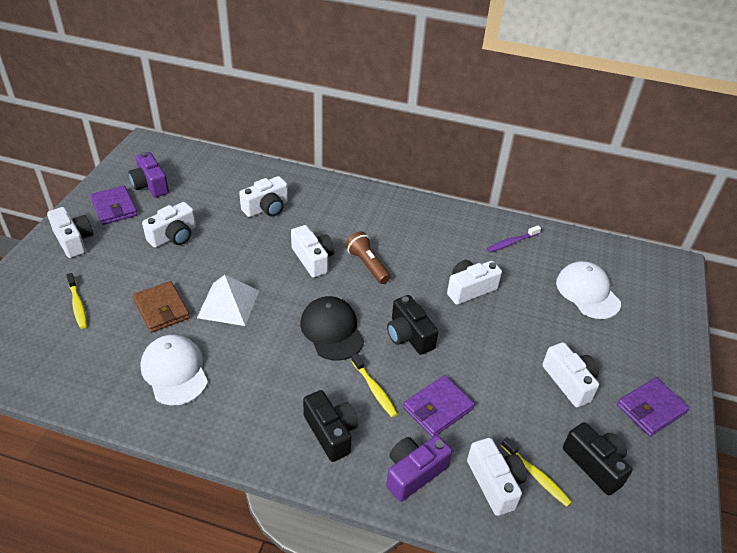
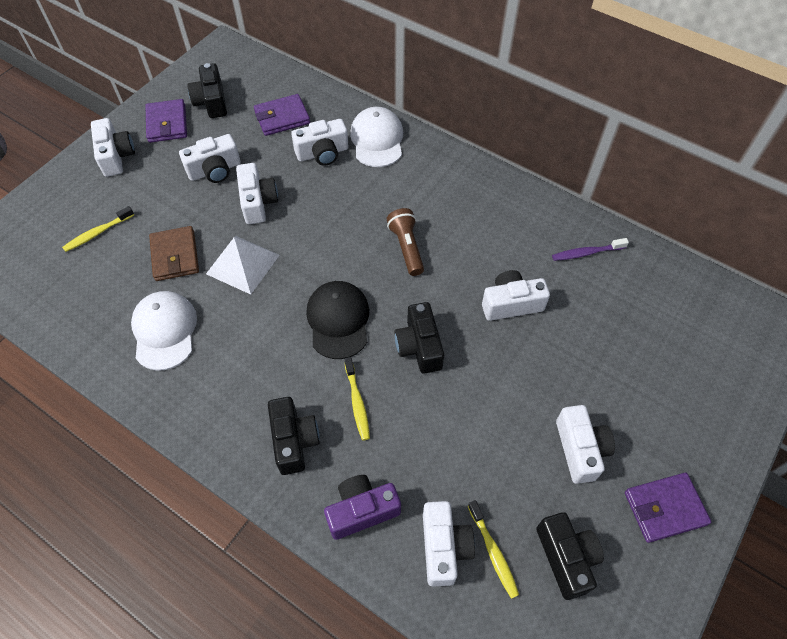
camera: 20 degrees right, 15 degrees up
yellow toothbrush [66,273,87,329] -> yellow toothbrush turned 60 degrees clockwise [62,206,134,252]
purple camera [129,152,169,197] -> black camera [187,63,227,118]
white camera [291,225,334,278] -> white camera moved to [236,163,278,224]
purple wallet [403,375,475,437] -> purple wallet moved to [254,94,310,136]
white cap [556,261,621,319] -> white cap moved to [350,107,403,167]

